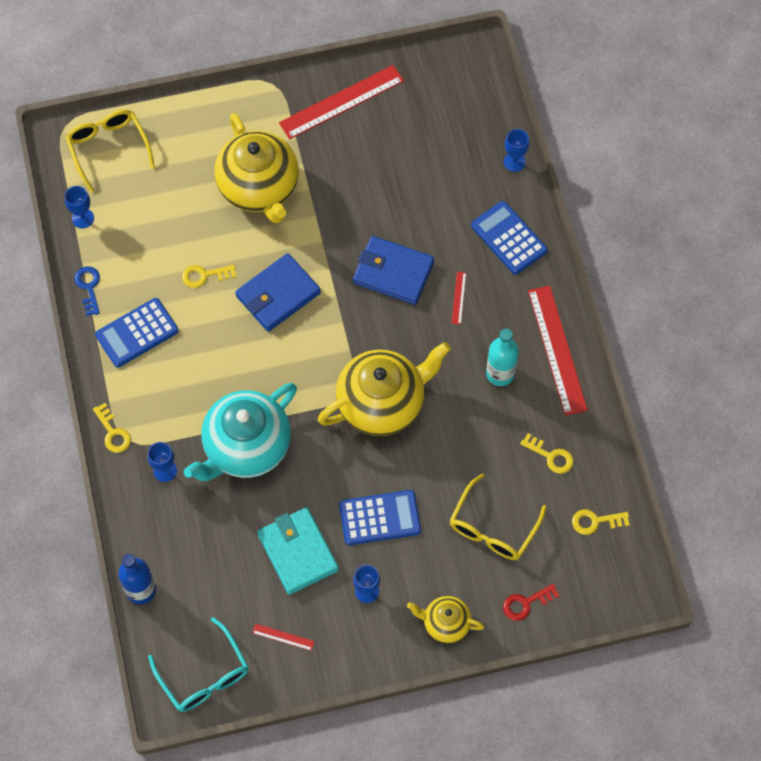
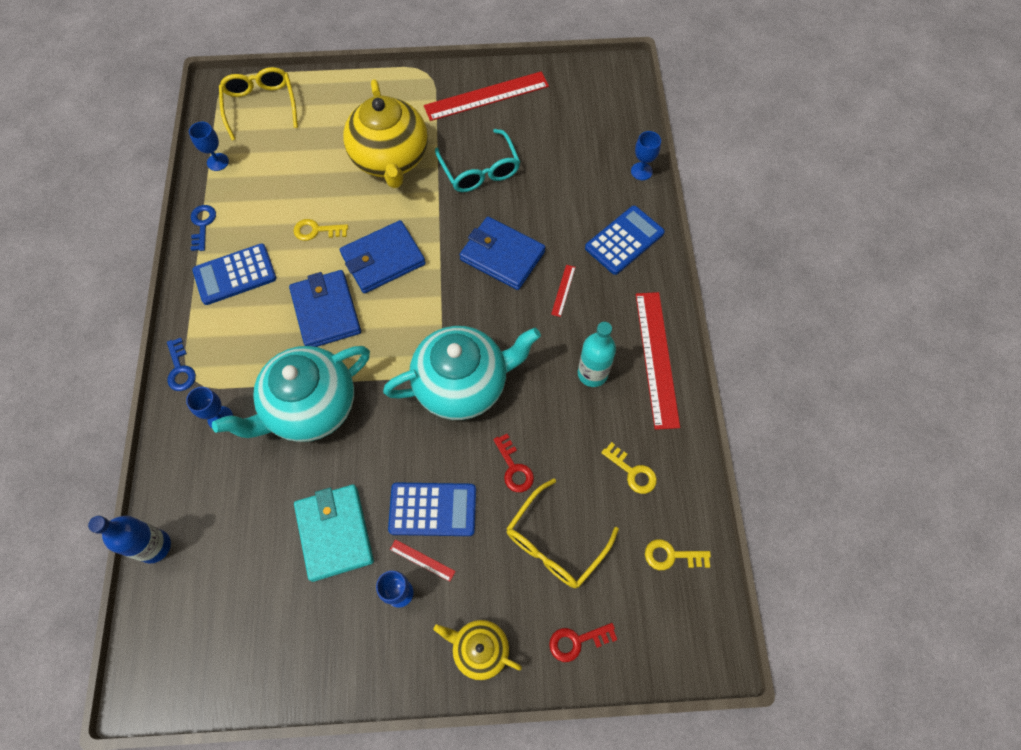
camera: 10 degrees right, 0 degrees up
yellow key [93,403,131,453] -> blue key [167,338,196,391]
turquoise glasses [148,617,249,712] -> turquoise glasses moved to [435,129,520,192]
red ruler [252,624,315,651] -> red ruler moved to [390,539,455,582]
yellow teapot [318,342,451,436] -> turquoise teapot [383,326,541,420]
blue calculator [471,201,548,274] -> blue calculator turned 75 degrees clockwise [585,206,665,275]
none -> blue wallet [289,270,361,347]
none -> red key [493,434,534,492]

